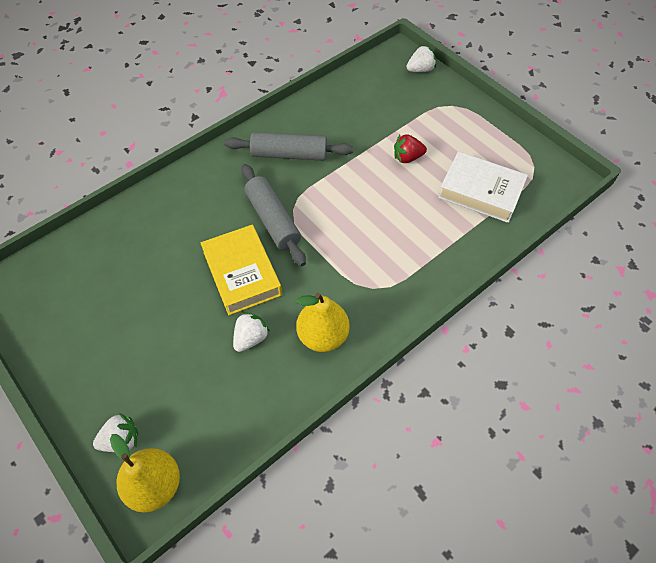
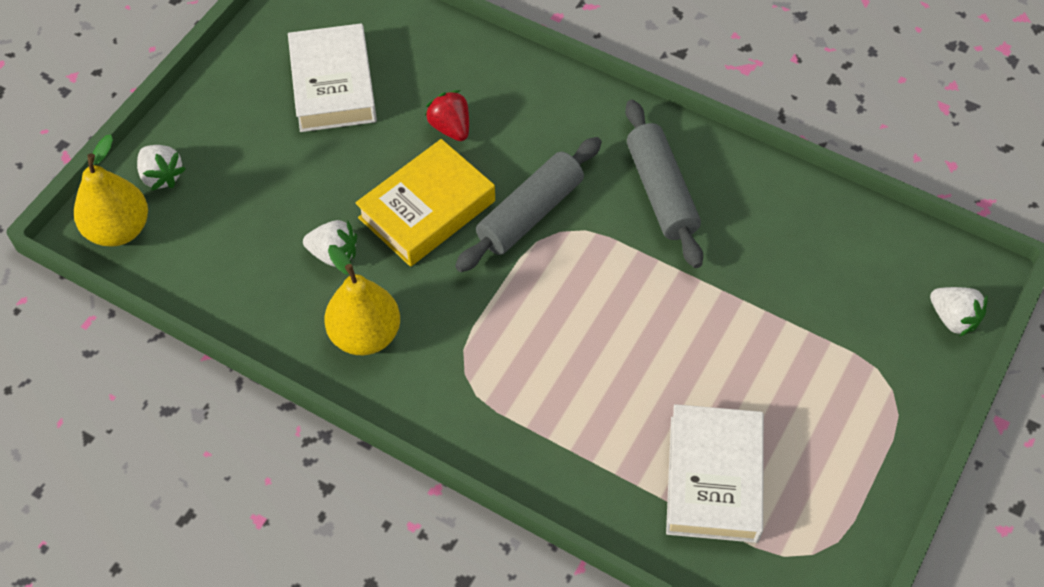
camera: 70 degrees right, 0 degrees up
red strawberry [394,135,427,163] -> red strawberry moved to [425,90,469,141]
none -> white book [288,23,377,132]

